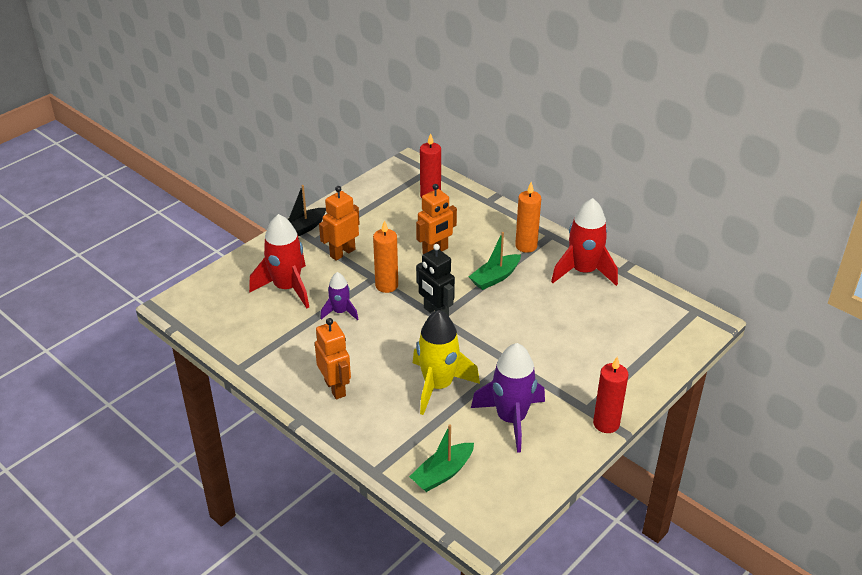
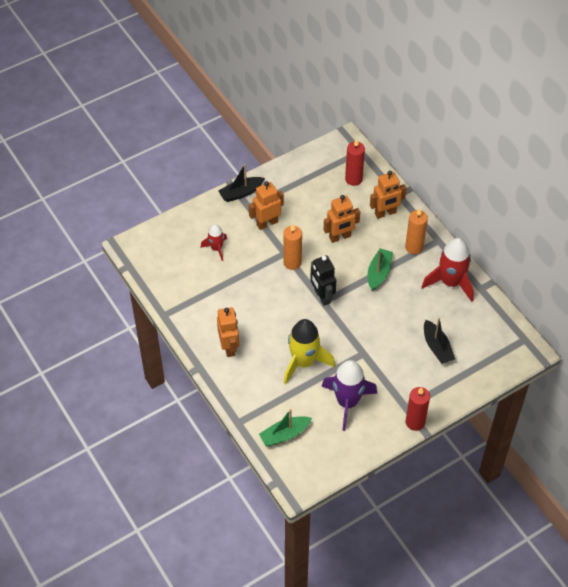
camera: 15 degrees right, 15 degrees up
red rocket [249,214,309,308] -> red rocket [200,224,227,261], size x0.55
purple rocket [320,272,358,320] -> none
green boat [469,232,521,290] -> green boat turned 135 degrees clockwise [368,248,393,291]
none -> orange robot [370,171,407,219]
none -> black boat [424,318,455,364]

